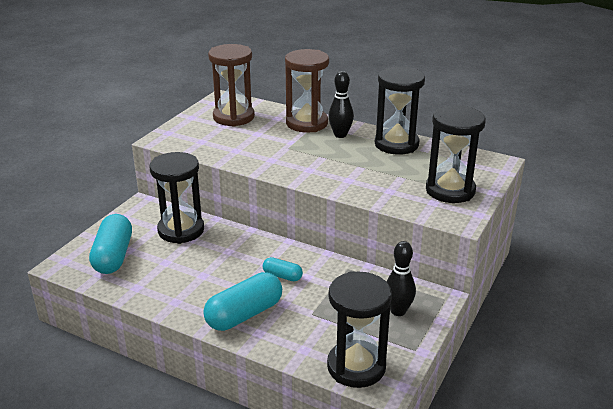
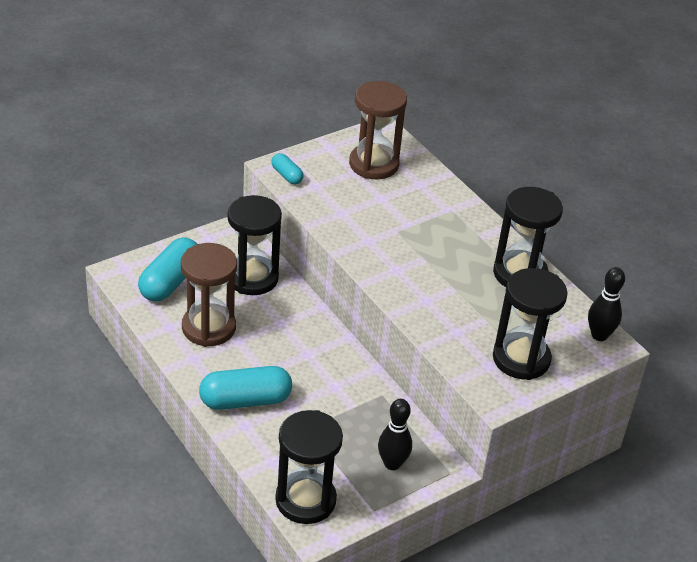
camera: 25 degrees right, 10 degrees up
turquoise capsule [263,257,303,281] -> turquoise capsule moved to [271,153,304,185]
brown hourglass [285,49,329,132] -> brown hourglass moved to [181,243,237,347]
black bowling pin [328,71,354,138] -> black bowling pin moved to [588,267,625,341]

